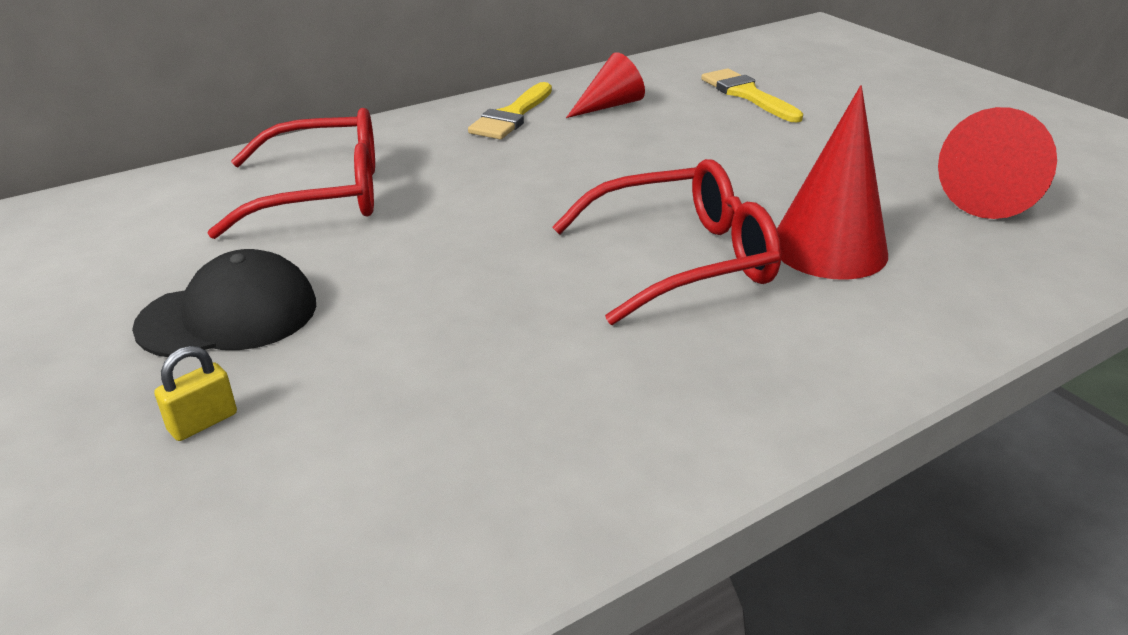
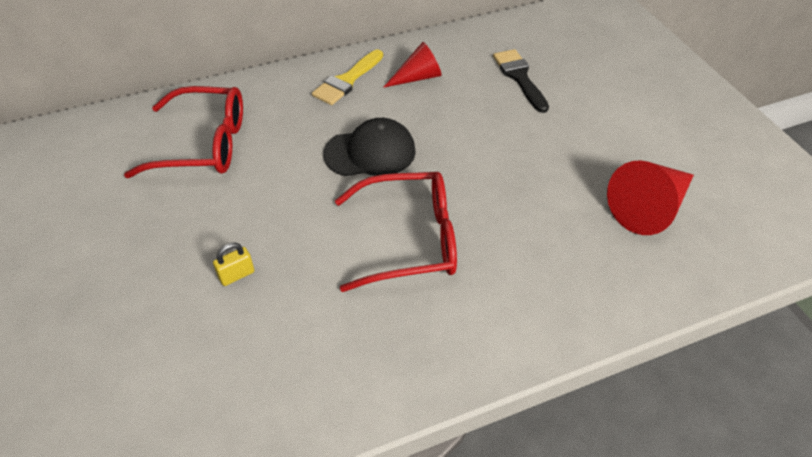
camera: 10 degrees right, 15 degrees up
black cap [132,249,316,357] -> black cap moved to [323,118,416,176]
yellow padlock [154,346,237,441] -> yellow padlock moved to [213,243,254,286]
yellow brush [701,68,803,122] -> black brush [493,49,549,113]
red cone [777,85,888,280] -> none

